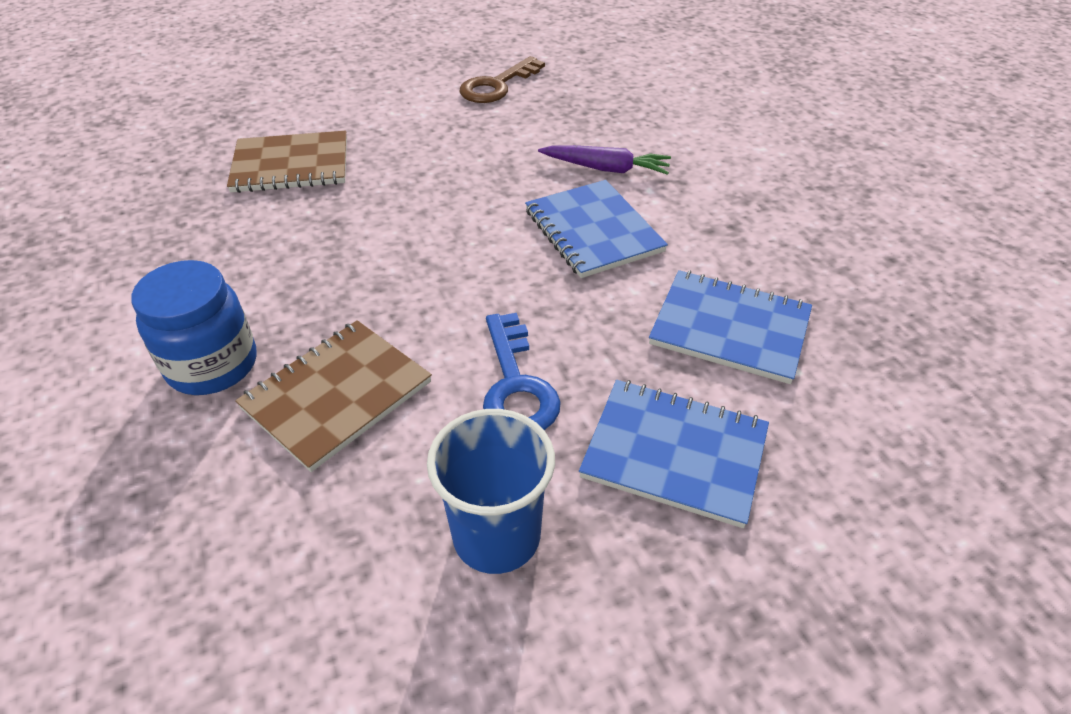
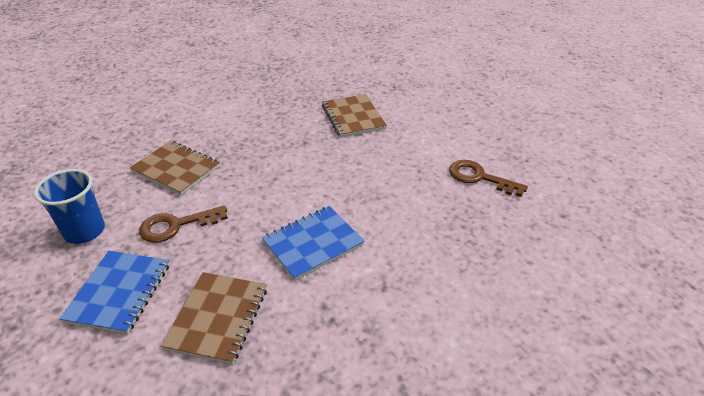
camera: 80 degrees right, 5 degrees down
blue jar [131,260,257,395] -> none
blue key [483,313,561,430] -> brown key [139,205,228,243]
purple carrot [538,145,671,175] -> none
blue notebook [649,270,812,384] -> brown notebook [161,272,267,364]

